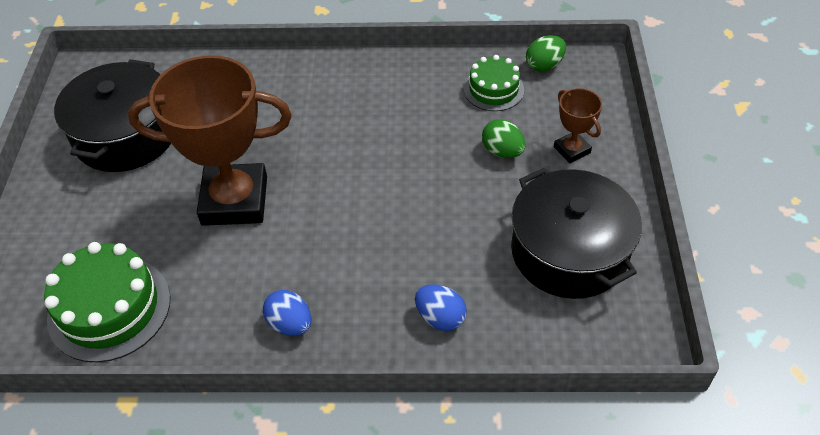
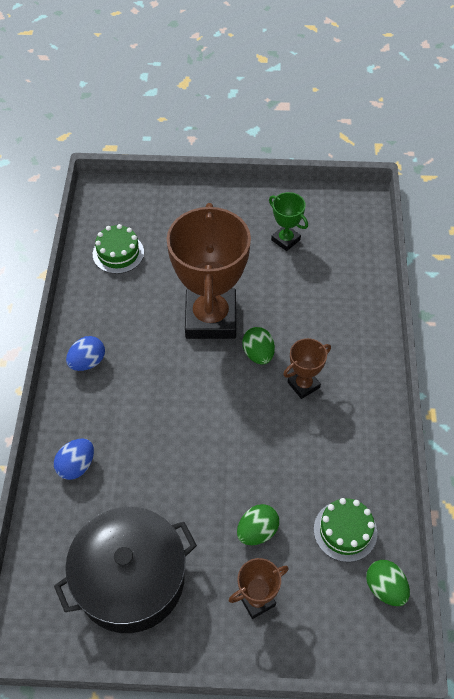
camera: 90 degrees right, 5 degrees up
green cake [44,242,171,362] -> green cake [93,224,144,274], size x0.60
black pot [54,59,171,172] -> green trophy [269,192,308,251]
none -> green egg [242,327,275,365]
none -> brown trophy [283,338,331,399]

